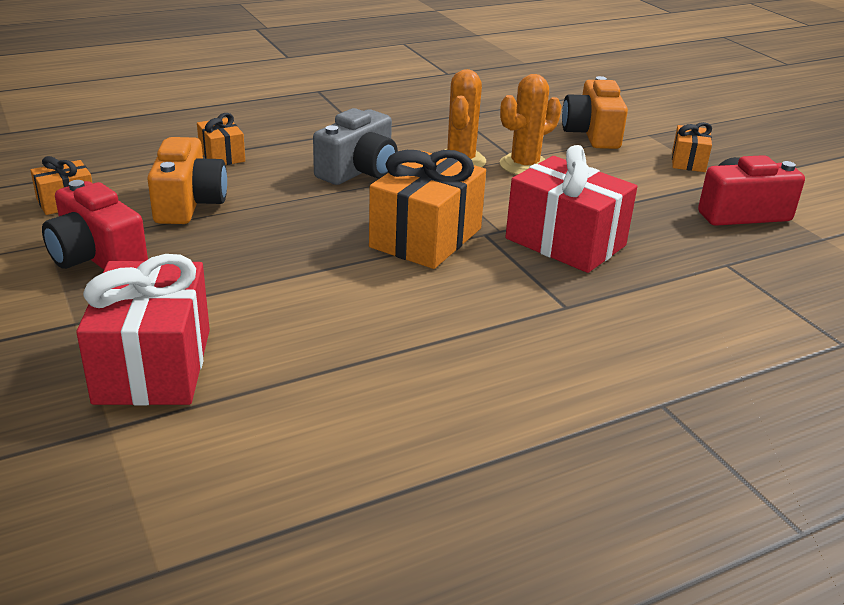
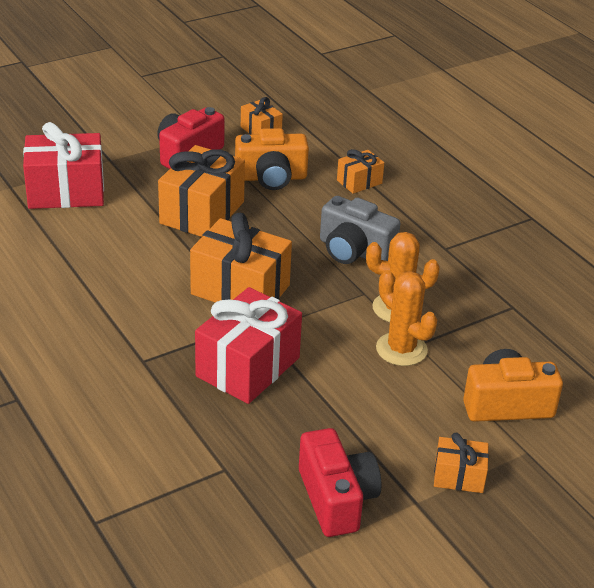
camera: 85 degrees right, 5 degrees up
none -> orange gift [158,145,245,237]

